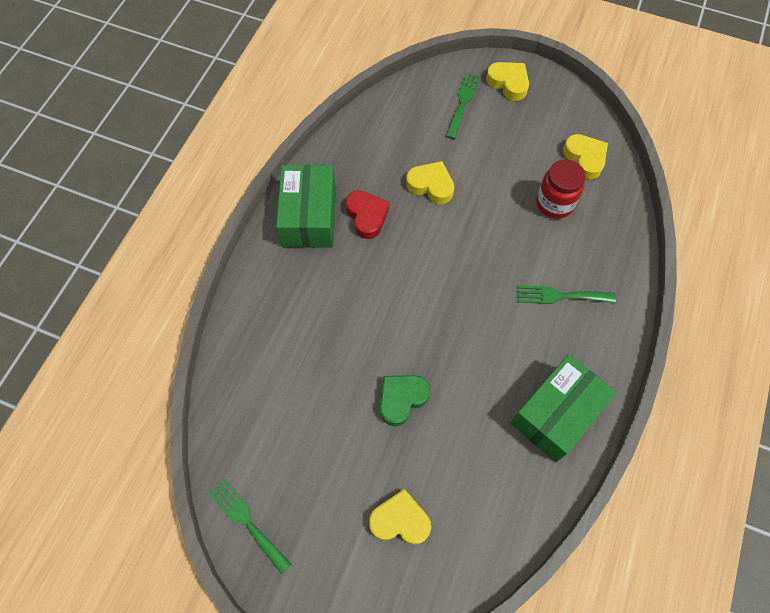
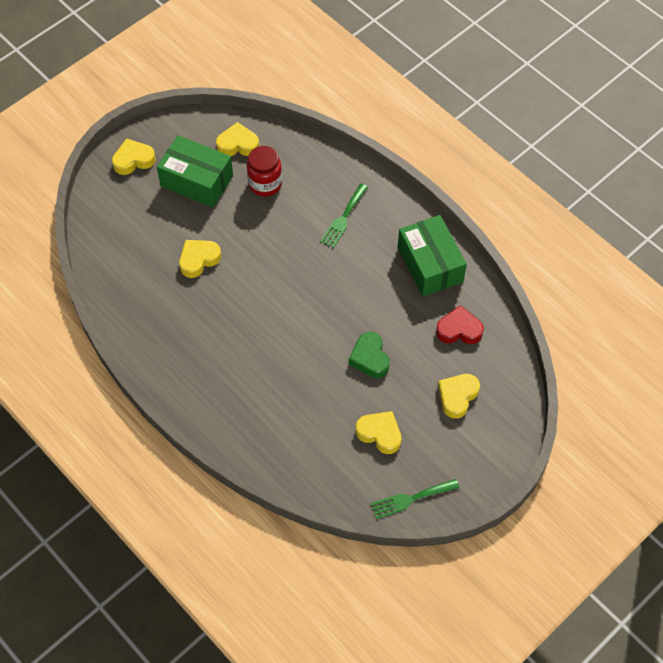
camera: 65 degrees left, 5 degrees down
green box [276,165,336,248] -> green box moved to [157,135,233,207]
red heart [345,190,389,239] -> red heart moved to [436,305,484,344]
green fork [446,72,480,139] -> none
none -> yellow heart [356,411,401,454]

